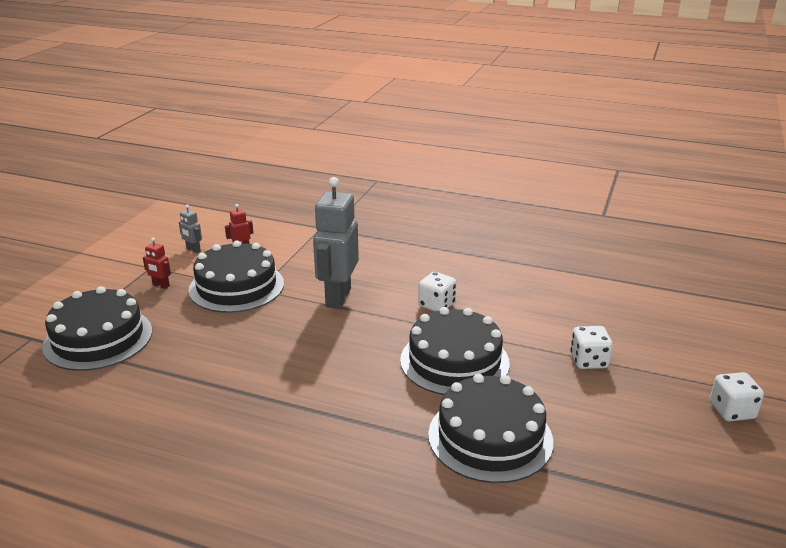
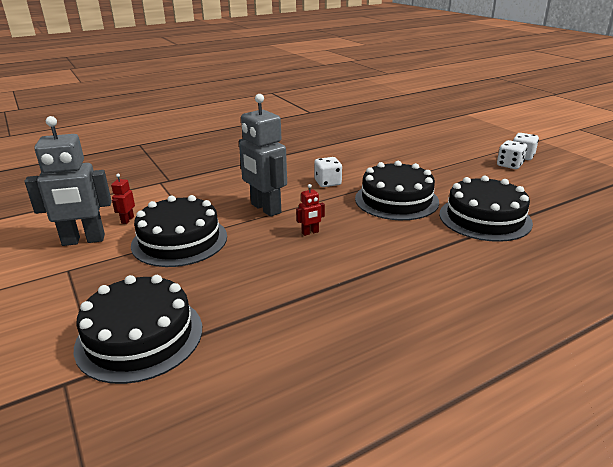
camera: 50 degrees left, 0 degrees up
red robot [143,238,171,289] -> red robot moved to [296,184,325,236]
grey robot [179,205,202,253] -> grey robot [24,116,112,246], size x2.34
white dice [570,326,613,369] -> white dice moved to [497,140,527,169]

